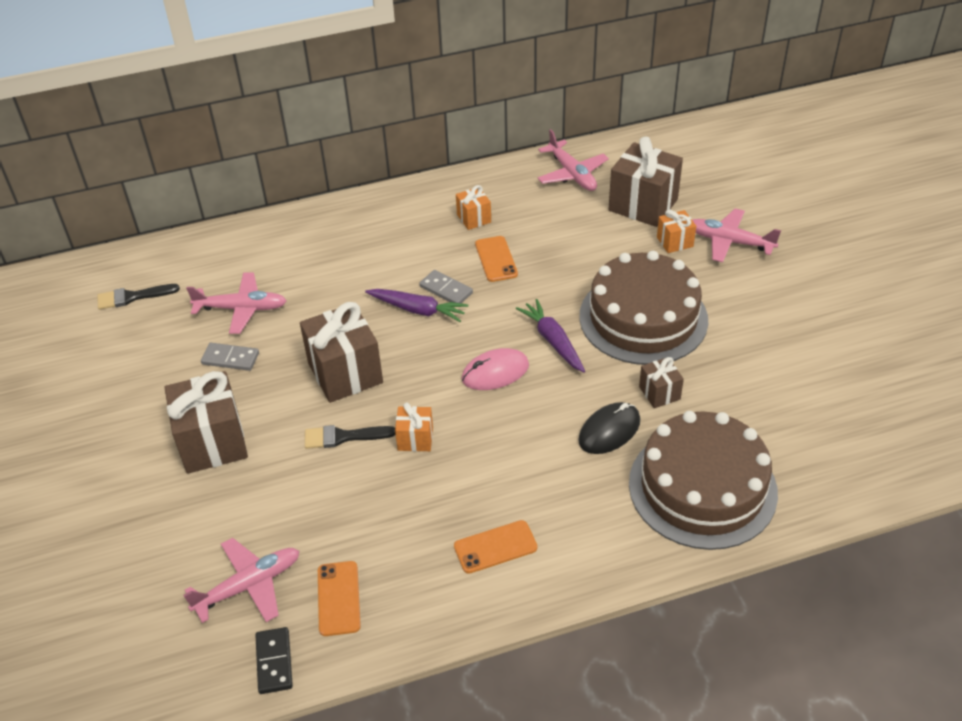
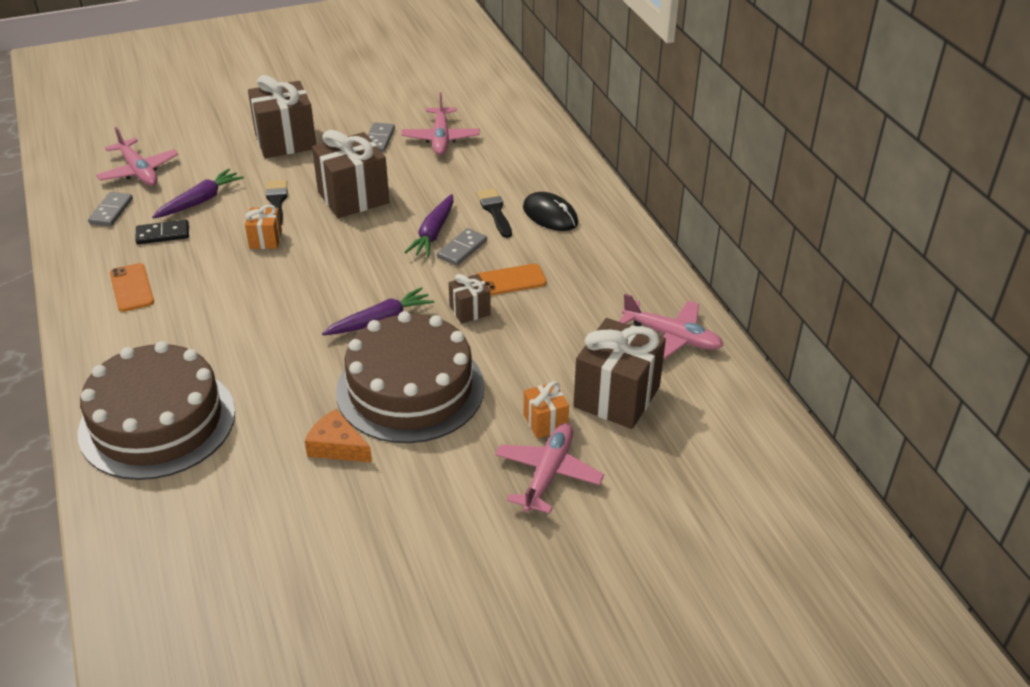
camera: 85 degrees right, 5 degrees down
black brush [97,284,180,310] -> black brush moved to [477,188,512,238]
black domino [255,627,293,694] -> black domino moved to [135,220,189,245]
orange phone [318,561,361,636] -> grey domino [88,192,133,227]
orange gift [456,185,491,230] -> none
pink mouse [461,348,529,390] -> none
pink plane [537,129,609,191] -> pink plane turned 120 degrees counterclockwise [619,294,724,360]
black mouse [578,402,640,454] -> black mouse moved to [523,192,578,231]
brown gift [639,357,684,408] -> brown gift moved to [449,274,491,324]
none -> purple carrot [152,169,244,219]
none -> orange cheese [305,409,372,463]

